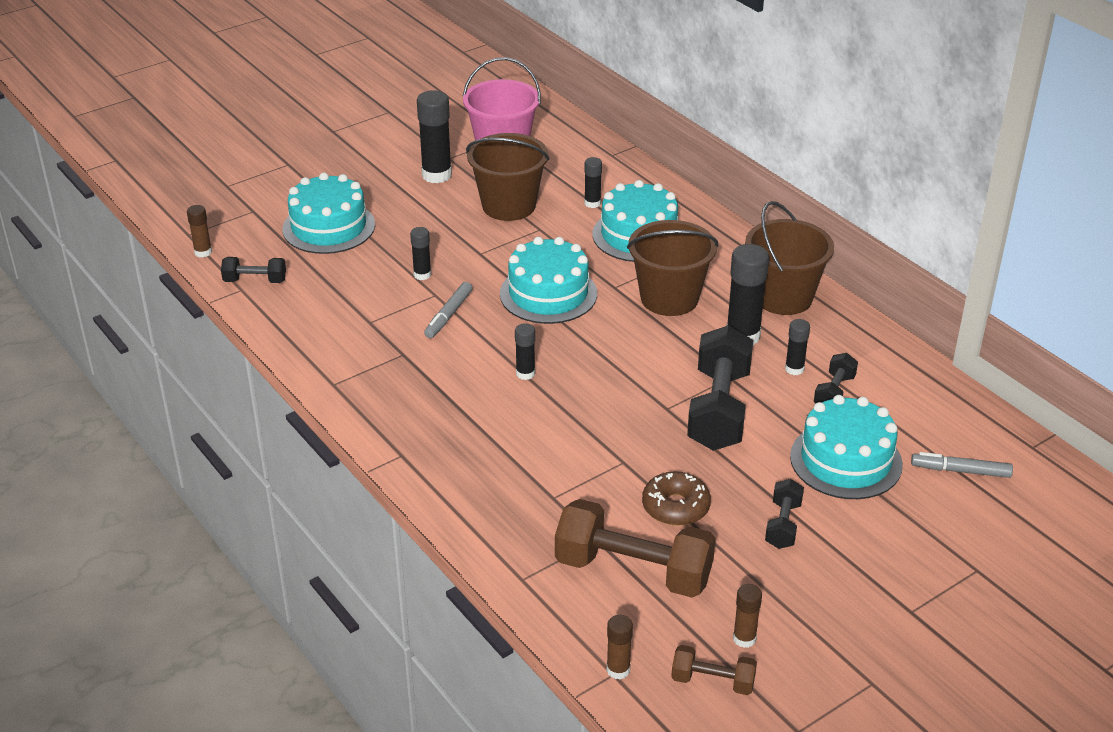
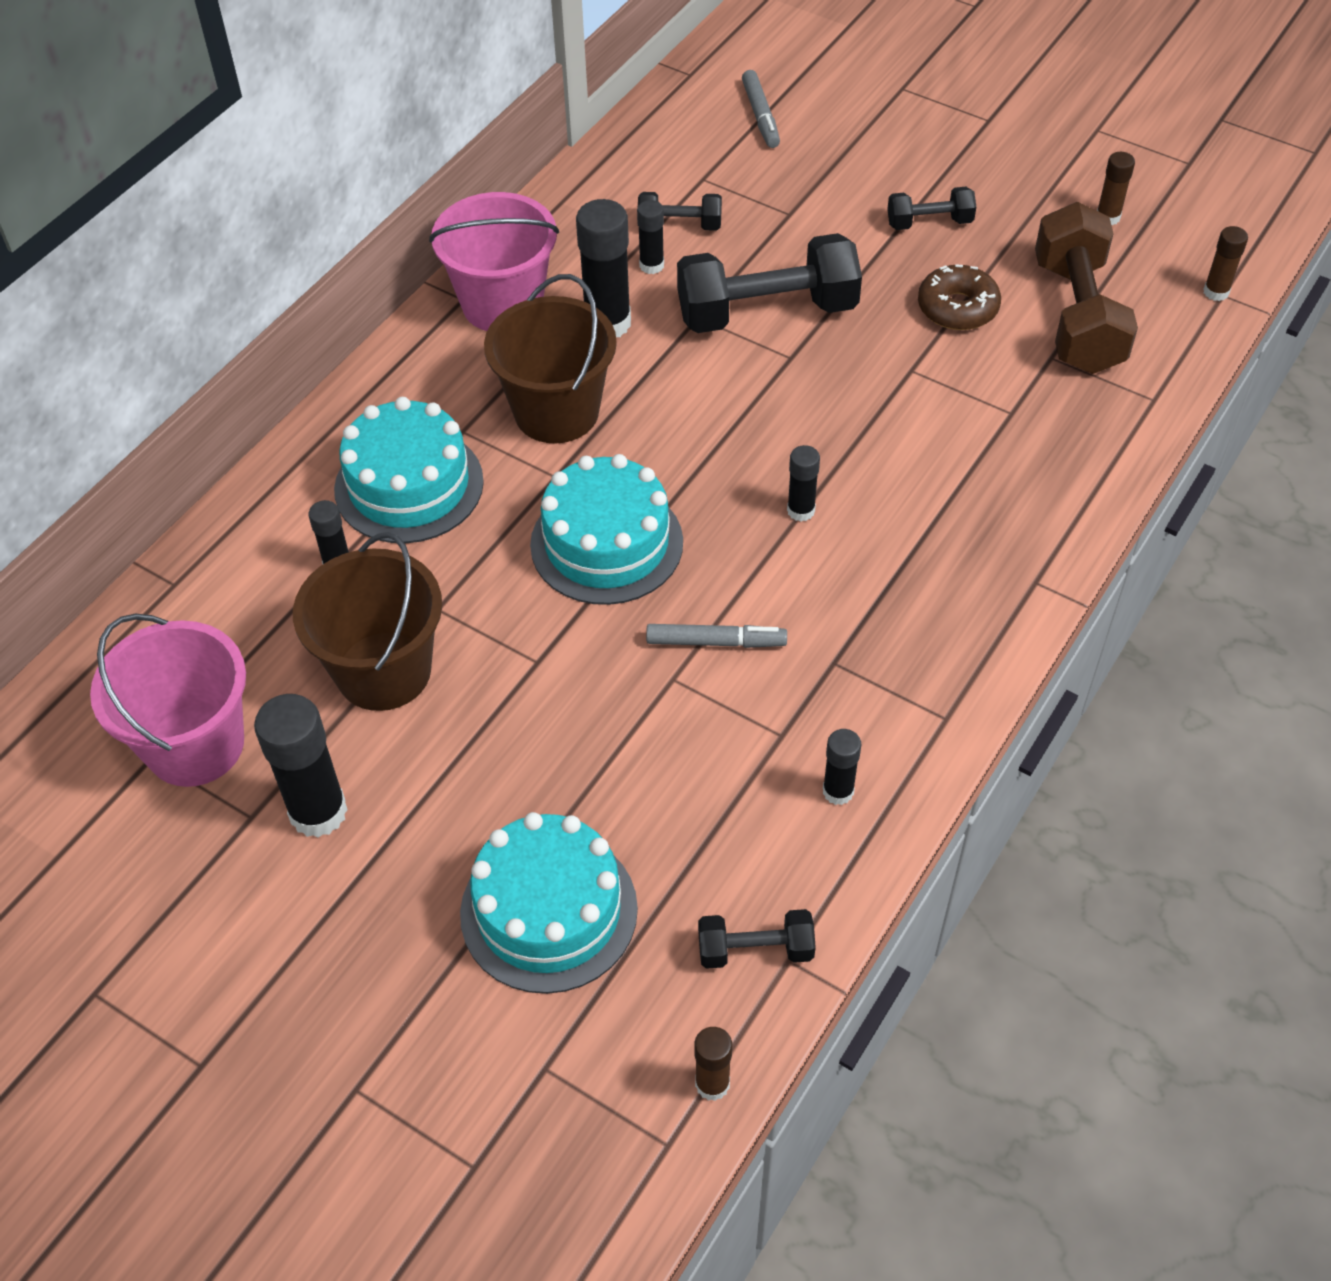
camera: 110 degrees left, 15 degrees up
black dumbbell [221,257,286,283] -> black dumbbell turned 75 degrees counterclockwise [698,909,816,969]
black glue stick [410,227,431,280] -> black glue stick moved to [823,729,861,805]
brown dumbbell [671,645,757,695] -> none
brown bucket [745,201,834,315] -> pink bucket [429,192,559,331]
turquoise cake [790,395,903,499] -> none

